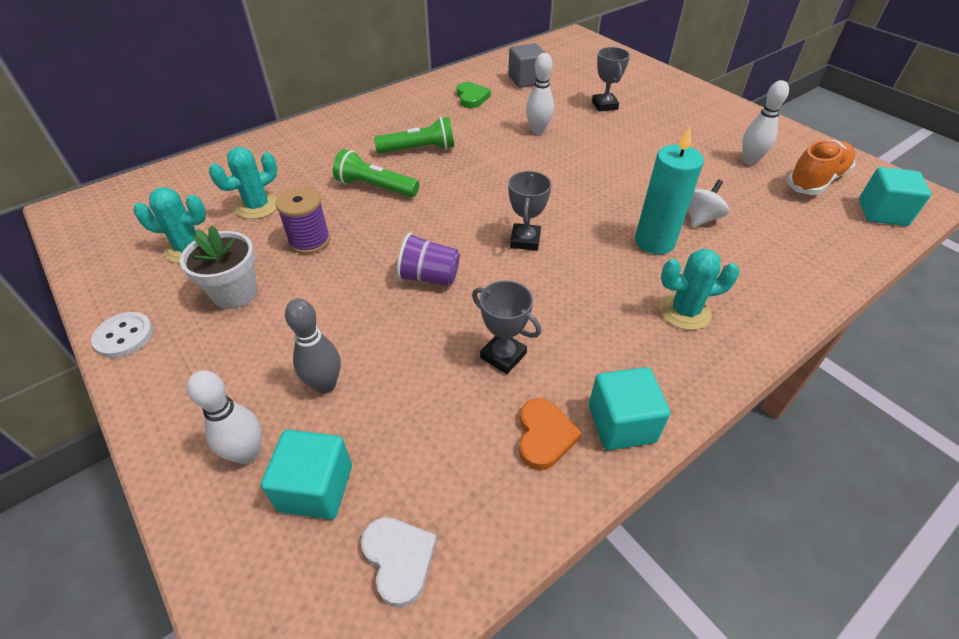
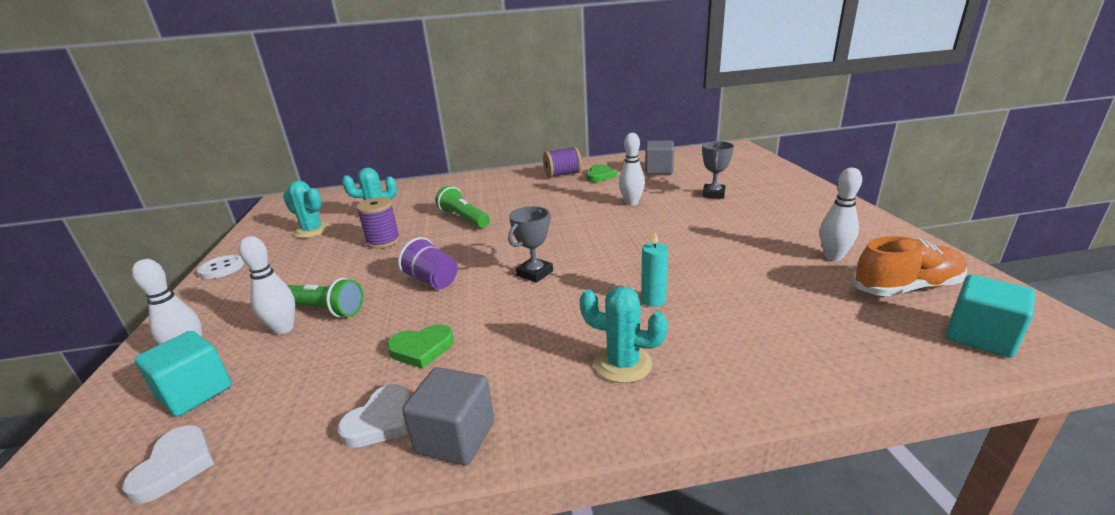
camera: 30 degrees right, 20 degrees down
white flower pot [180,225,257,309] -> none
grey bowling pin [285,299,341,394] -> white bowling pin [239,236,295,335]
green flashlight [374,117,454,153] -> green flashlight moved to [287,278,364,318]
grey trophy [472,280,541,374] -> green heart [387,324,454,369]
orange heart [519,398,582,470] -> white heart [337,384,410,448]
turquoise cube [589,367,670,450] -> grey cube [402,367,494,465]
turquoise candle [635,127,704,254] -> turquoise candle [641,231,668,307], size x0.57
white spinning top [689,179,729,228] -> none
none -> purple spool [543,147,582,178]

